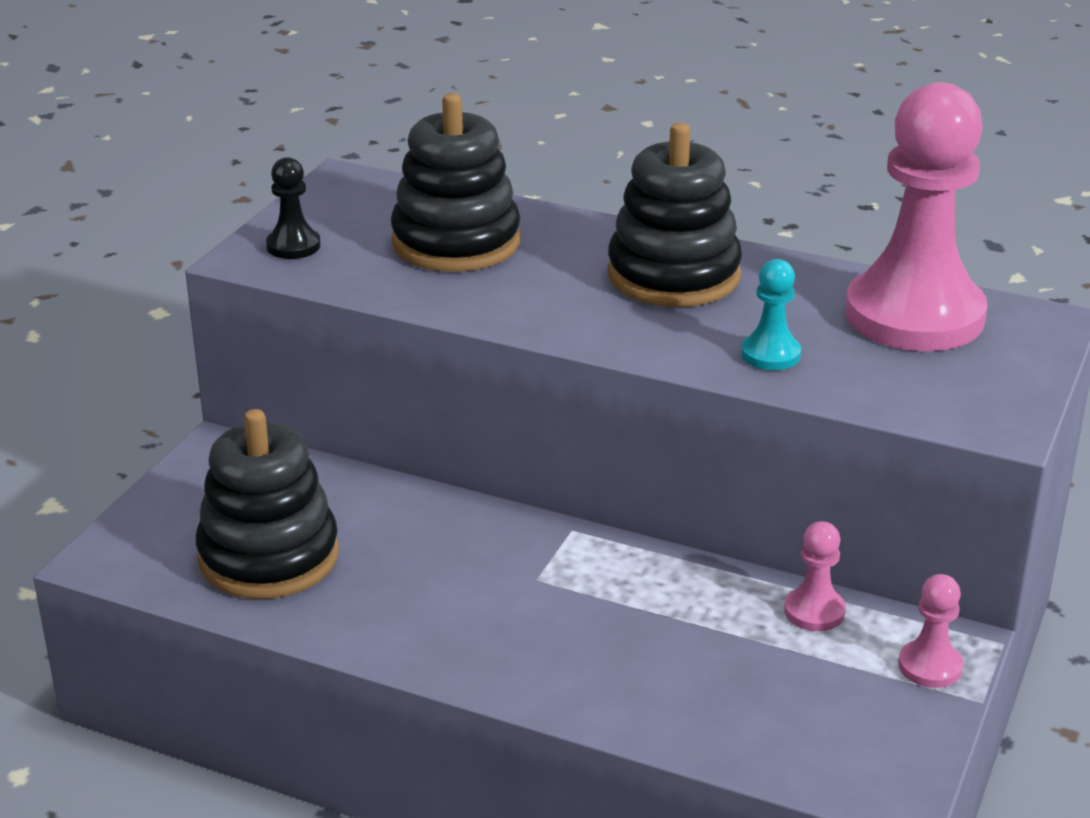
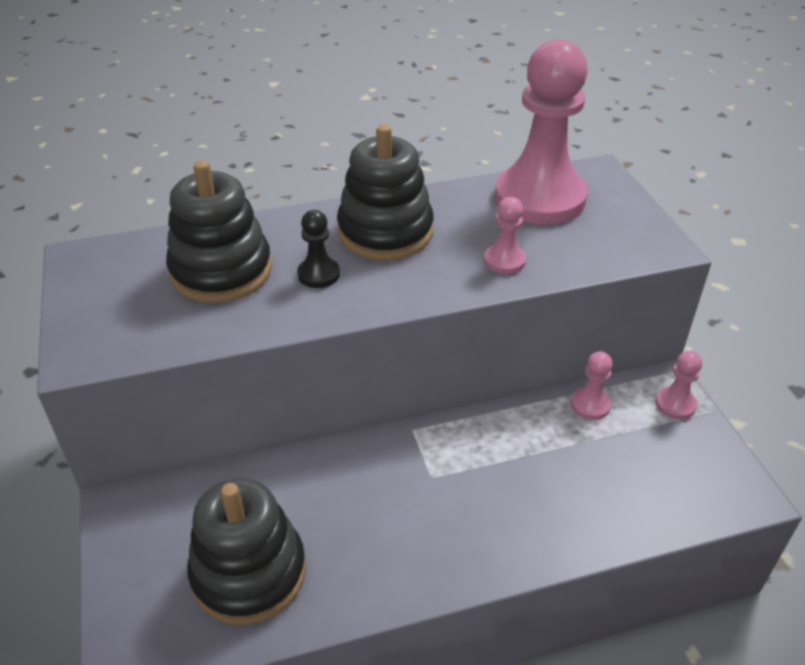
camera: 40 degrees left, 10 degrees up
black pawn [266,157,321,259] -> black pawn moved to [297,210,340,288]
turquoise pawn [741,259,801,370] -> pink pawn [484,197,526,274]

